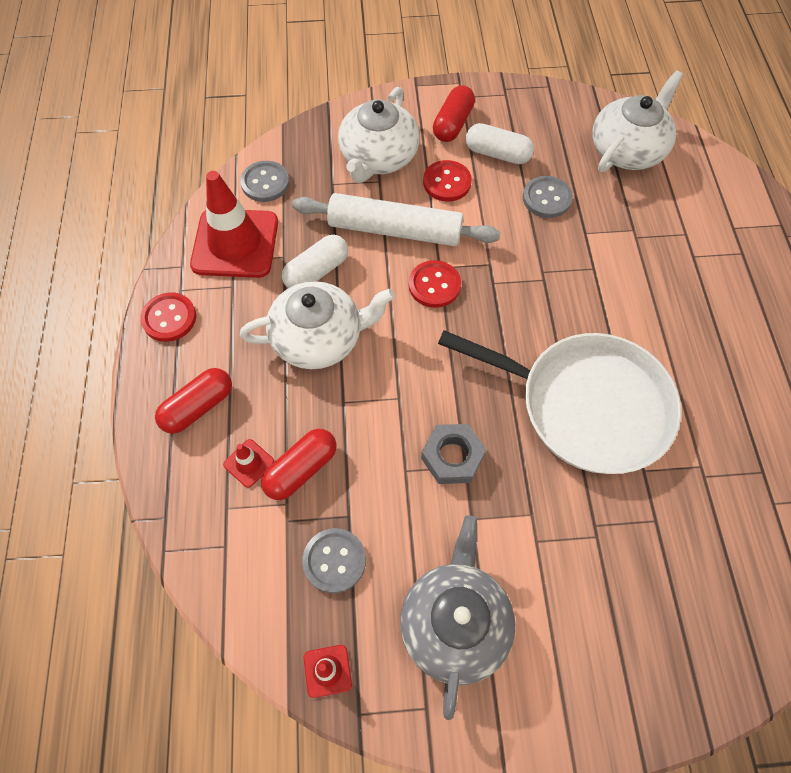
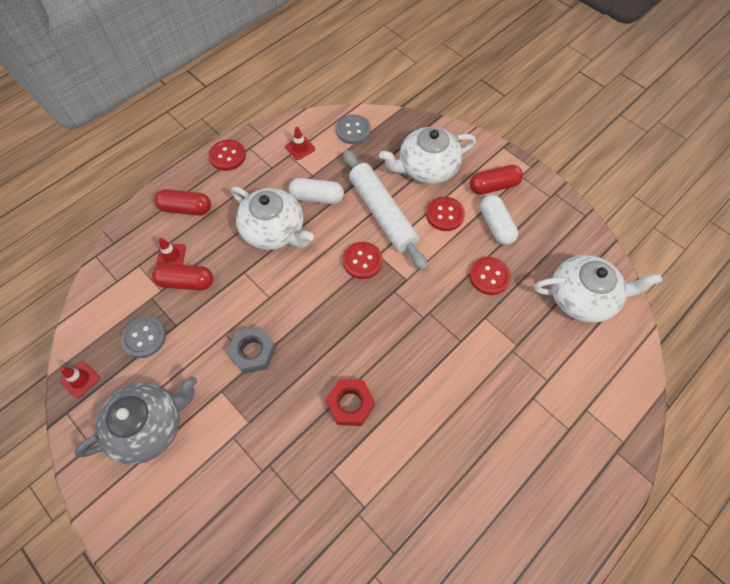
camera: 50 degrees right, 0 degrees up
red traffic cone [190,171,278,278] -> red traffic cone [285,127,315,160], size x0.42
white pan [438,330,681,474] -> red nut [326,379,375,426]
grey button [523,176,573,218] -> red button [469,257,511,295]

